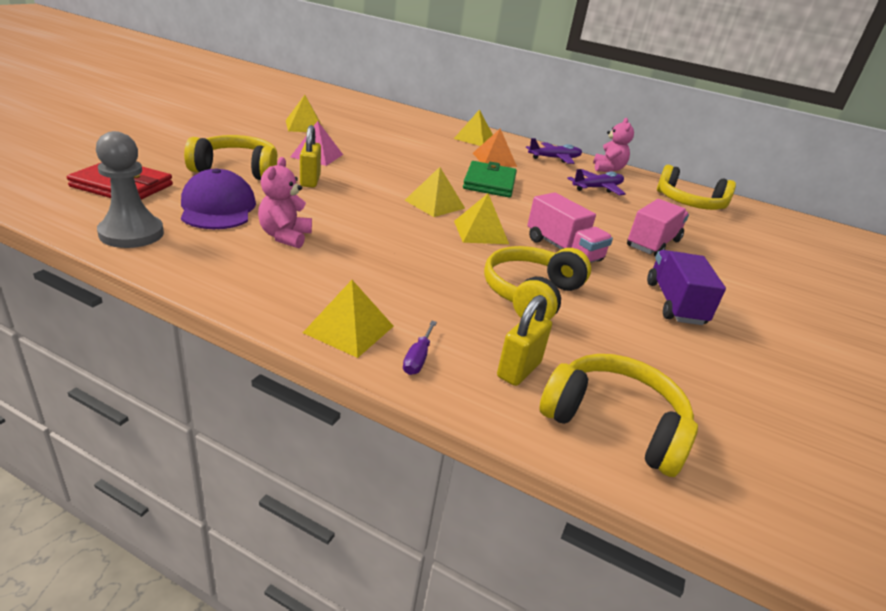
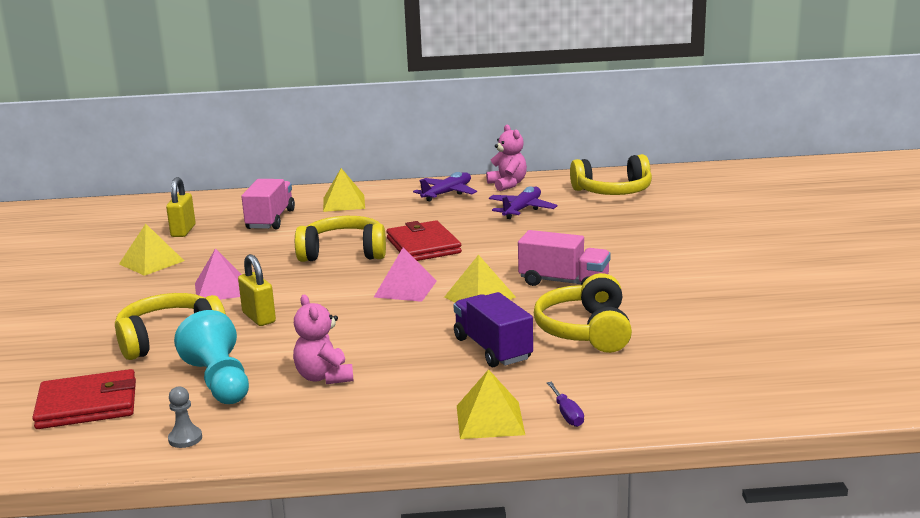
camera: 25 degrees left, 10 degrees down
grey pawn [96,131,164,248] -> grey pawn [168,387,202,448], size x0.49
purple cap [181,168,256,229] -> turquoise pawn [174,310,249,404]
yellow pyramid [405,167,465,217] -> pink pyramid [374,248,437,302]
green wallet [463,161,517,198] -> red wallet [387,221,462,261]
orange pyramid [473,129,517,167] -> none
yellow padlock [497,295,552,386] -> yellow padlock moved to [166,177,196,237]
yellow headphones [539,354,698,477] -> yellow headphones moved to [295,216,386,262]
pink truck [627,199,689,257] -> pink truck moved to [241,179,295,229]
purple truck [647,250,726,325] -> purple truck moved to [453,292,533,367]

